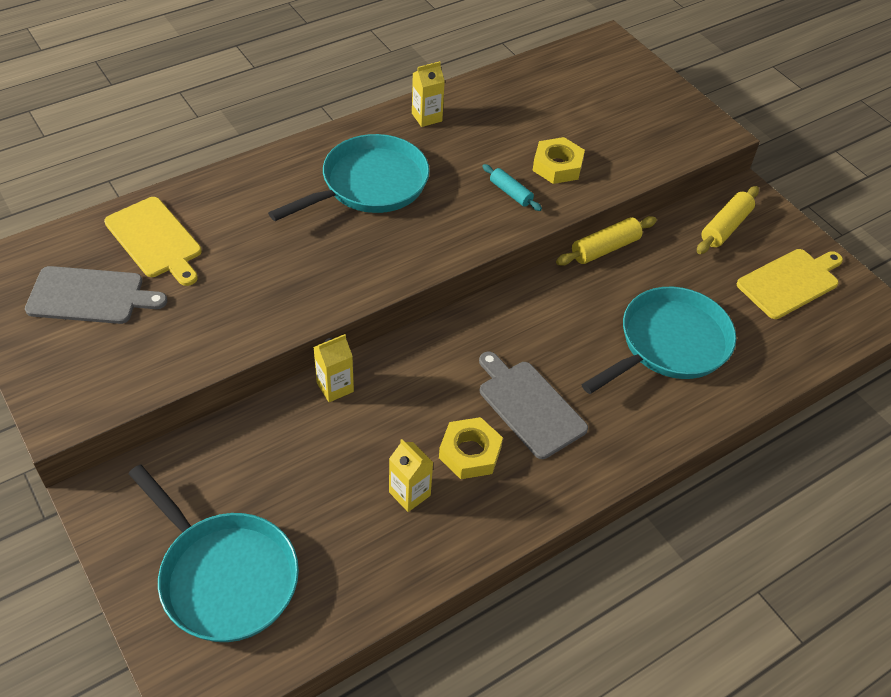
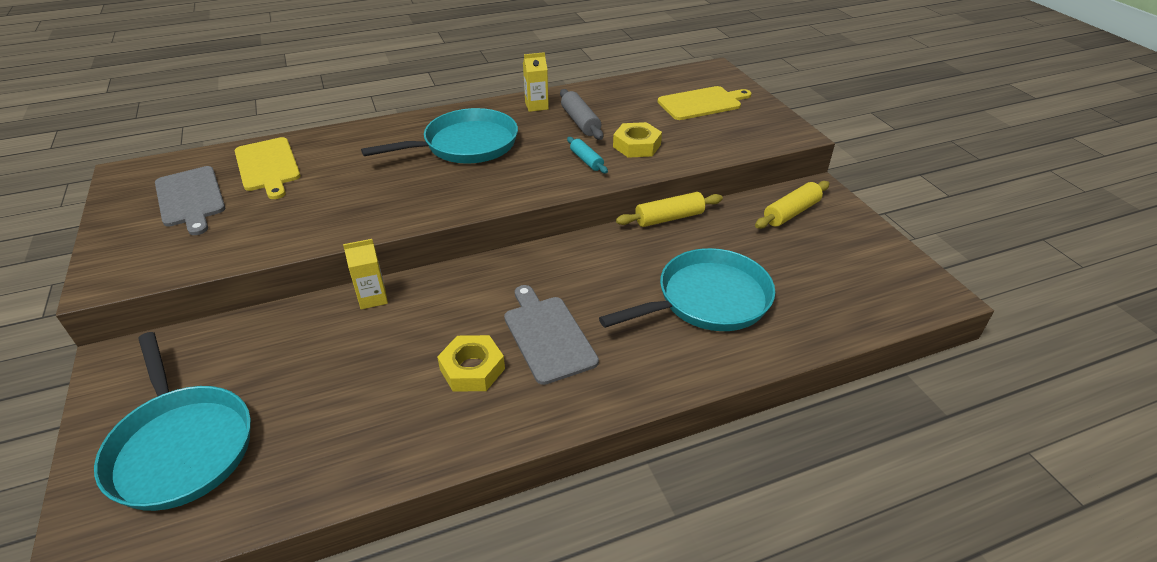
camera: 15 degrees right, 10 degrees down
grey cutting board [25,266,167,324] -> grey cutting board turned 45 degrees clockwise [155,166,225,235]
yellow carton [389,439,433,512] -> none
yellow cutting board [737,249,843,319] -> yellow cutting board moved to [658,86,751,120]
none -> grey rolling pin [560,89,603,140]

